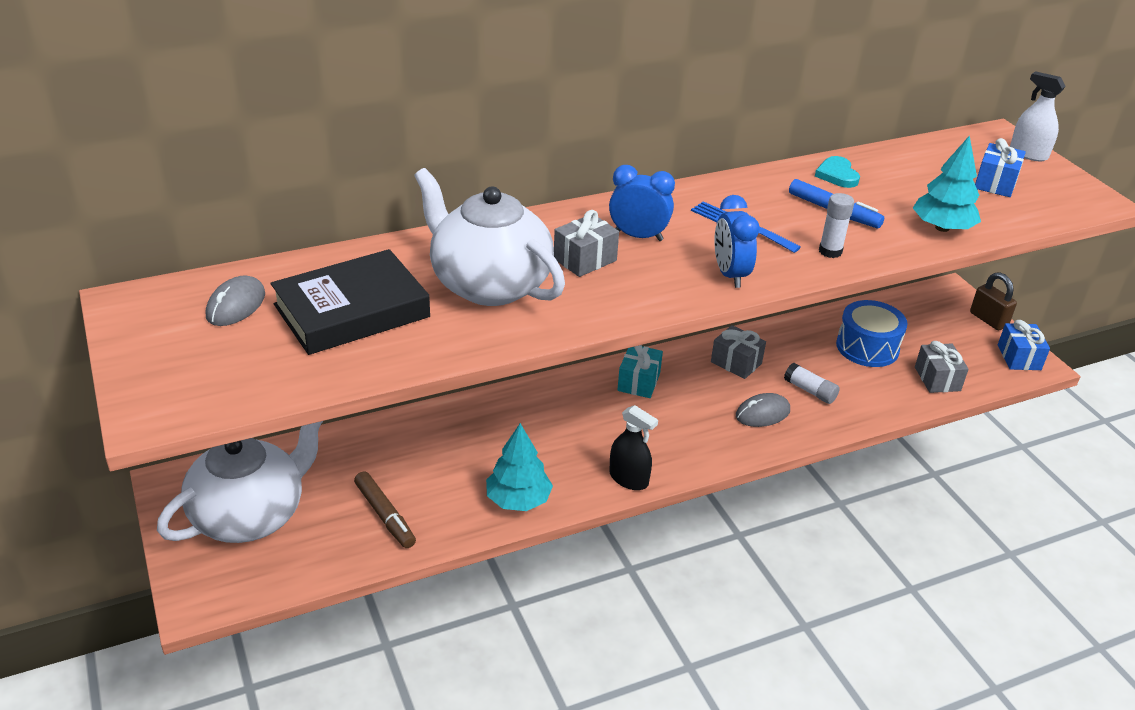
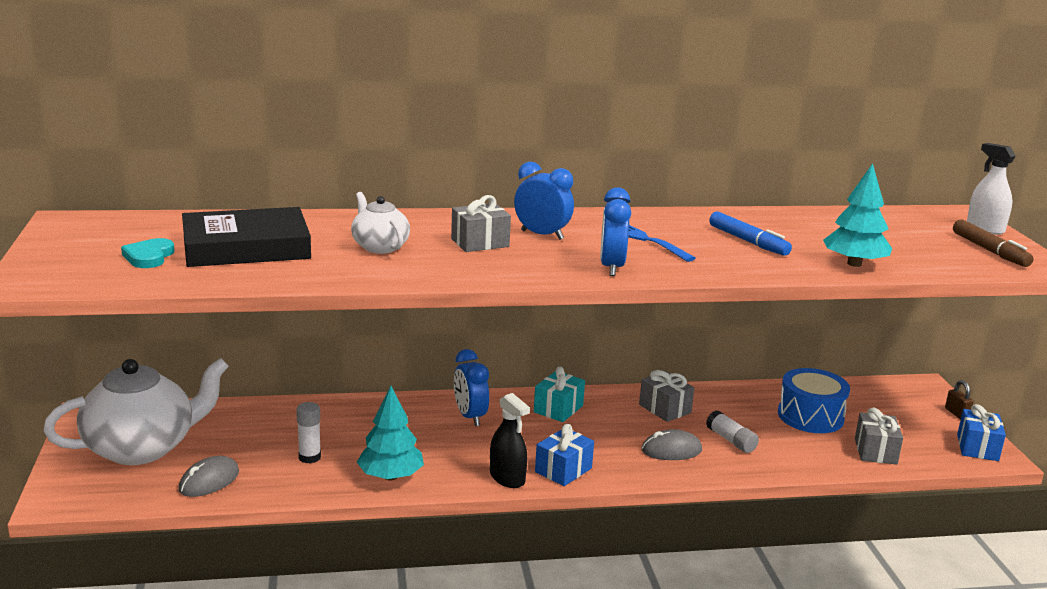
camera: 15 degrees right, 15 degrees down
grey mouse [206,275,265,326] -> grey mouse moved to [179,456,239,497]
brown marker [354,471,416,548] -> brown marker moved to [953,219,1034,267]
white teapot [414,168,565,306] -> white teapot [351,192,410,254], size x0.51
turquoise heart [815,156,860,188] -> turquoise heart moved to [121,238,175,268]
white glue stick [819,193,854,258] -> white glue stick moved to [296,402,321,464]
brown padlock [970,272,1017,330] -> brown padlock [945,380,973,419], size x0.63
blue gift [975,138,1026,197] -> blue gift moved to [535,424,594,486]
none -> blue clock [454,349,489,426]

